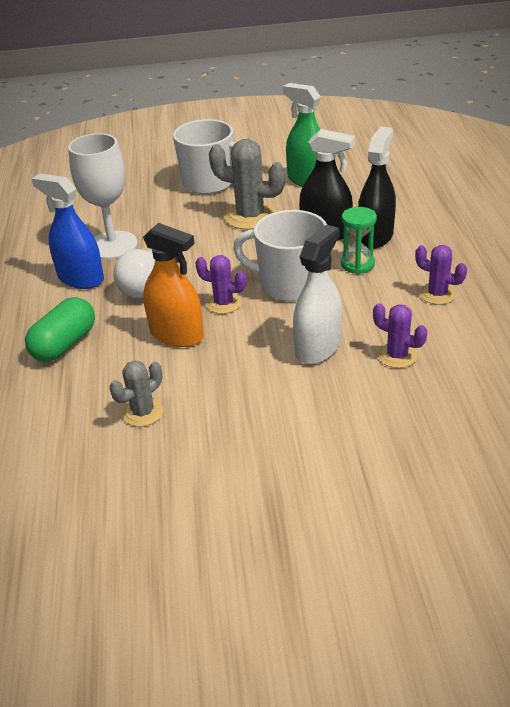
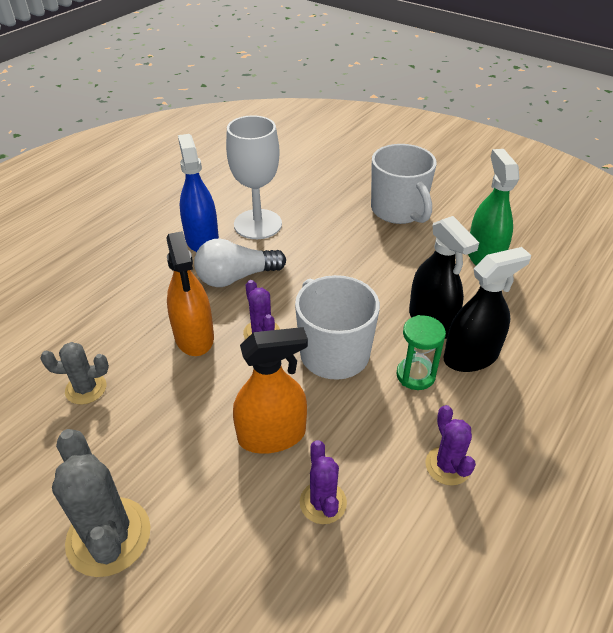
camera: 40 degrees right, 5 degrees up
green capsule [25,297,95,362] -> none
grey cactus [209,139,285,230] -> grey cactus moved to [52,429,151,577]
white spray bottle [293,224,342,364] -> orange spray bottle [233,327,308,454]

